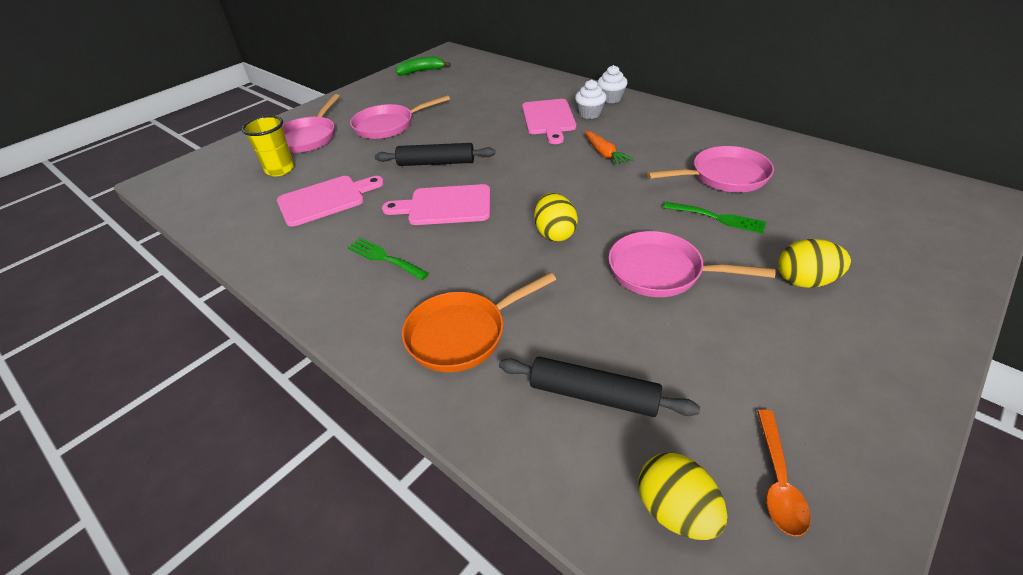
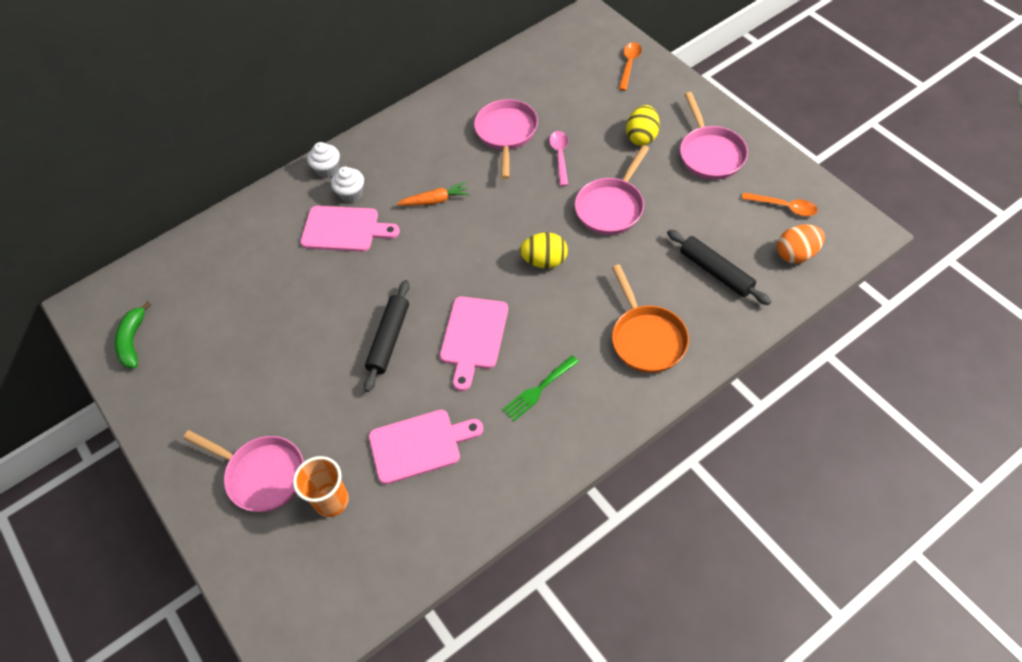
camera: 75 degrees left, 15 degrees up
yellow cup [242,116,294,176] -> orange cup [293,456,349,517]
pink cutting board [277,176,384,227] -> pink cutting board turned 90 degrees clockwise [369,410,483,485]
pink pan [350,95,450,139] -> pink pan moved to [680,92,748,180]
black rolling pin [499,357,700,417] -> black rolling pin turned 75 degrees counterclockwise [667,230,771,305]
yellow egg [639,453,727,540] -> orange egg [777,224,825,263]
green fork [663,202,766,234] -> pink spoon [549,131,568,186]
none -> orange spoon [619,42,642,91]

